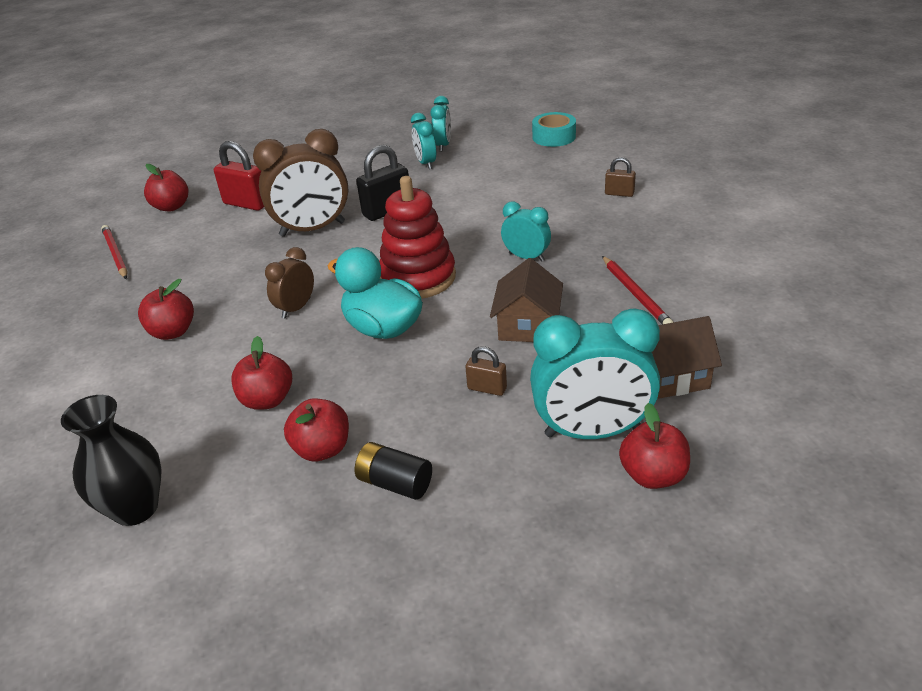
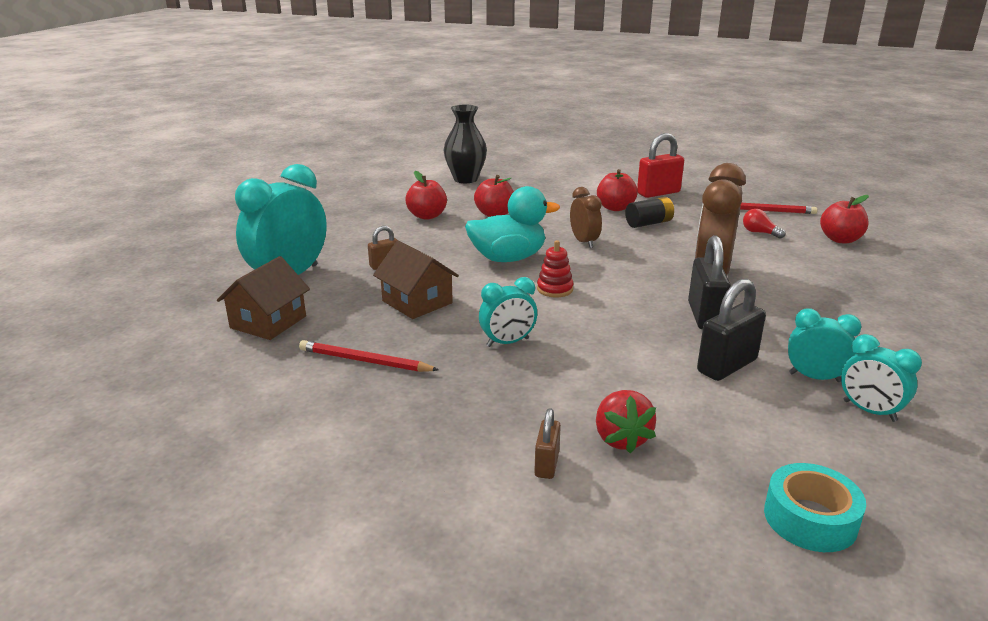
camera: 125 degrees right, 10 degrees down
red padlock [214,141,264,211] -> red padlock moved to [637,133,684,198]
black battery [355,442,432,500] -> black battery moved to [625,197,674,228]
red stacking toy [379,176,456,299] -> red stacking toy [537,240,573,297], size x0.47
brown padlock [605,157,636,197] -> brown padlock turned 45 degrees counterclockwise [534,408,561,479]
red apple [619,403,690,489] -> none
none -> red strawberry [596,390,656,453]
none -> black padlock [697,279,766,381]
none -> red light bulb [743,209,786,239]

